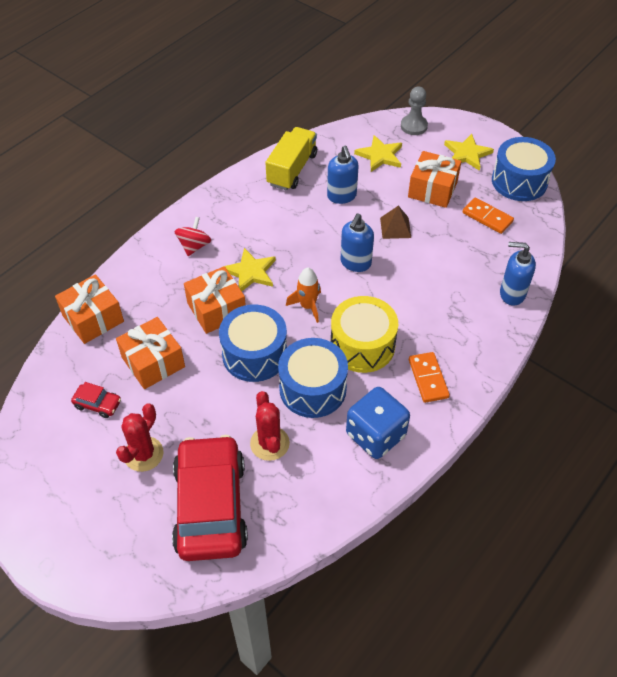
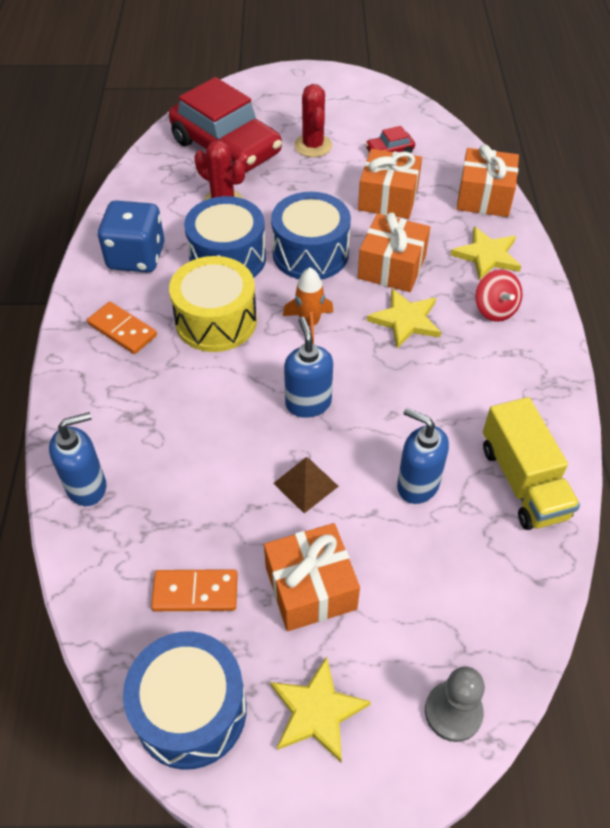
camera: 140 degrees right, 0 degrees up
yellow star [354,135,402,172] -> yellow star moved to [451,226,521,280]

